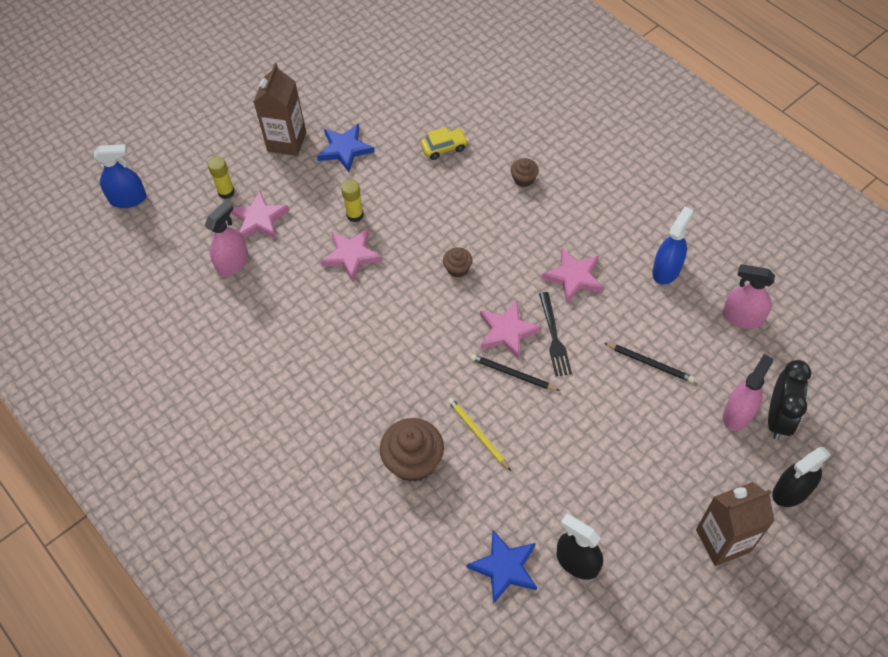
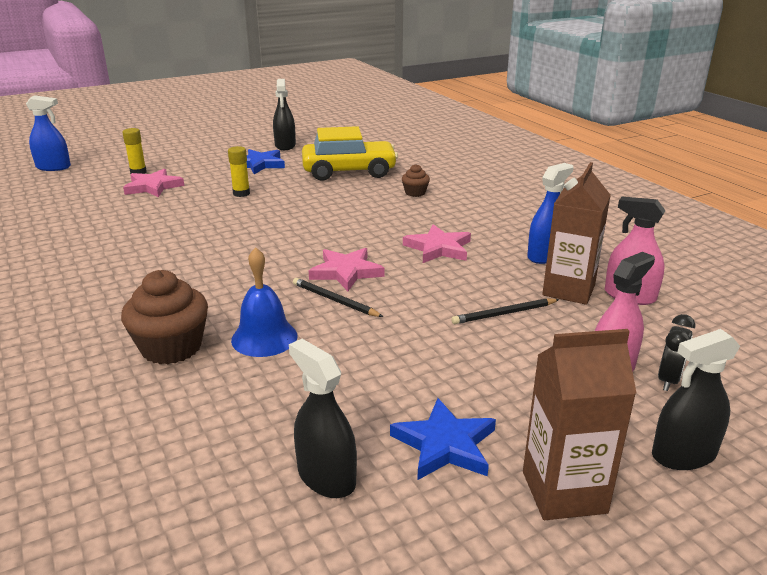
camera: 10 degrees right, 30 degrees down
pink spray bottle [205,200,248,277] -> none
brown carton [254,63,306,156] -> brown carton moved to [542,162,611,305]
pink star [320,228,382,282] -> none
yellow car [420,127,468,160] -> yellow car [302,126,398,181], size x2.13
brown cupcake [443,247,472,278] -> none
yellow pencil [448,398,511,471] -> blue bell [231,247,298,357]
blue star [466,530,537,604] -> blue star moved to [390,398,496,480]
black fork [539,292,572,377] -> none
black pencil [605,343,695,383] -> black pencil turned 120 degrees clockwise [451,298,560,324]
black clock [768,360,811,440] -> black clock [658,314,696,391], size x0.63
none -> black spray bottle [273,79,296,150]

